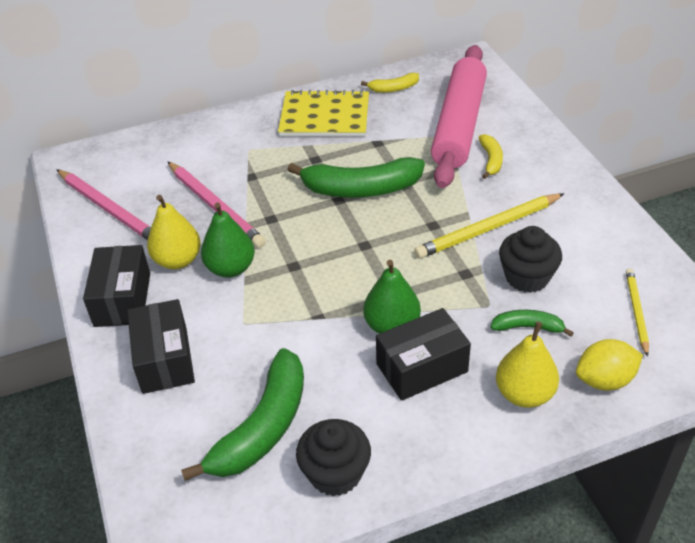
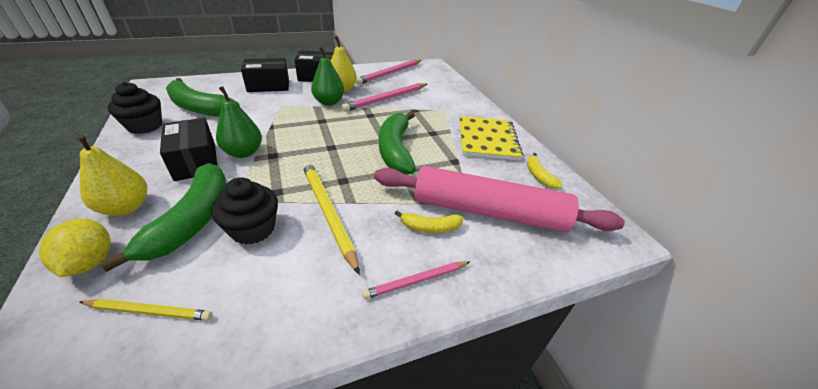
camera: 85 degrees right, 5 degrees down
green banana [491,310,573,337] -> green banana [99,163,226,272], size x2.02
none -> pink pencil [362,261,470,299]

